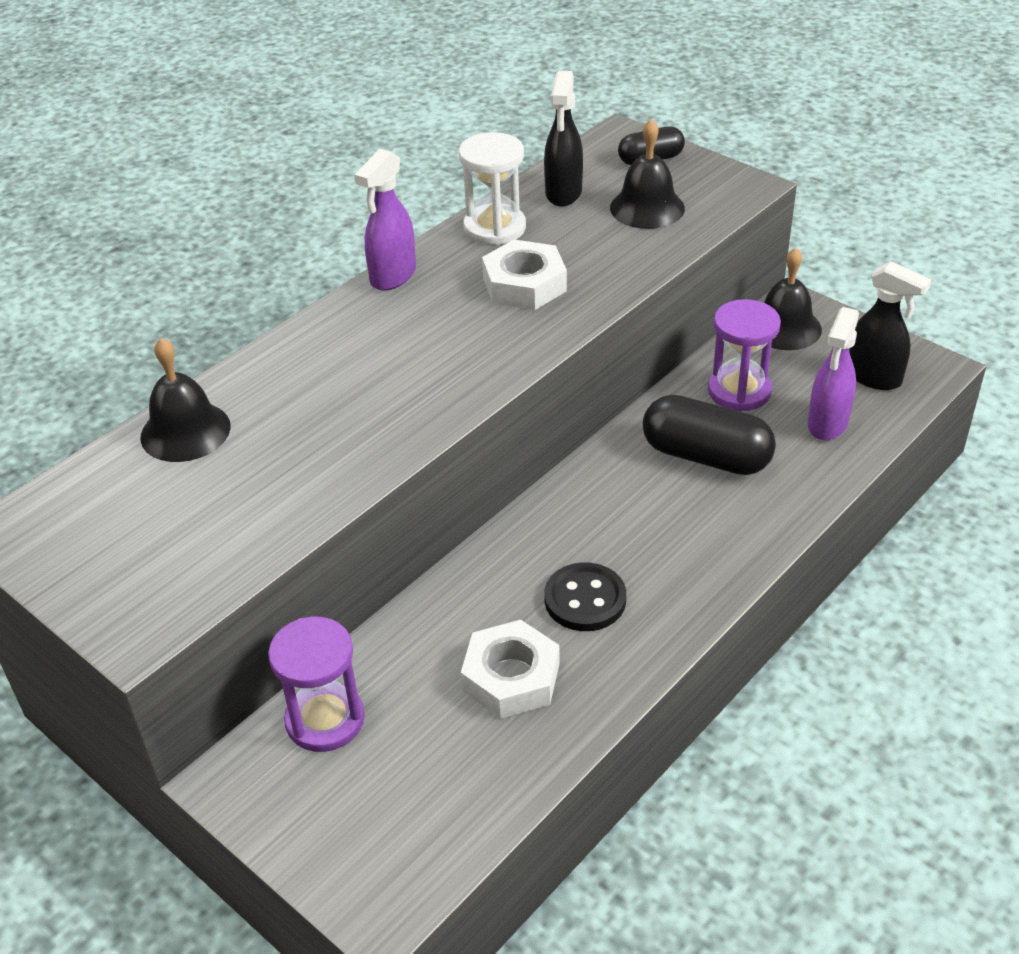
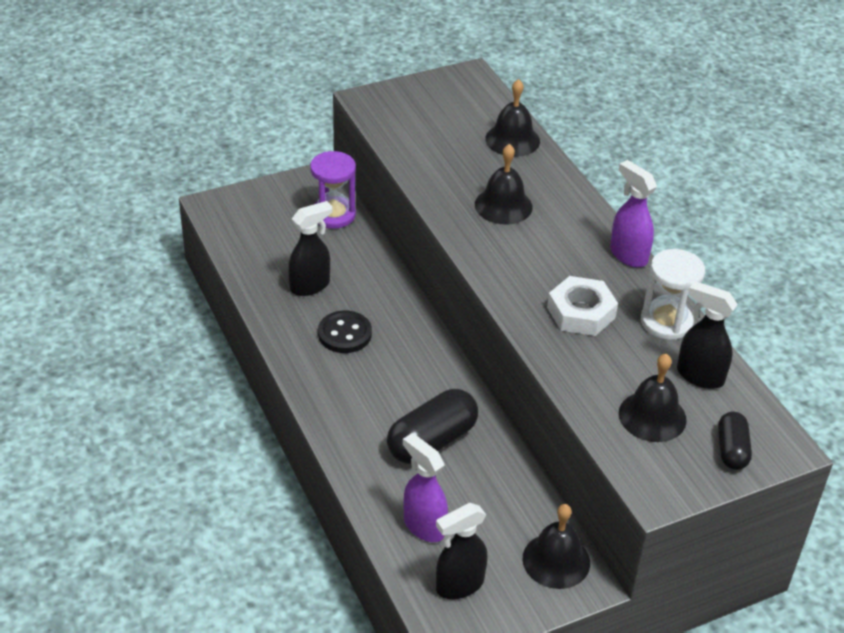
camera: 110 degrees right, 0 degrees up
white nut [461,620,560,719] -> black spray bottle [288,201,332,296]
purple hourglass [708,299,781,411] -> none
none -> black bell [475,144,533,225]

